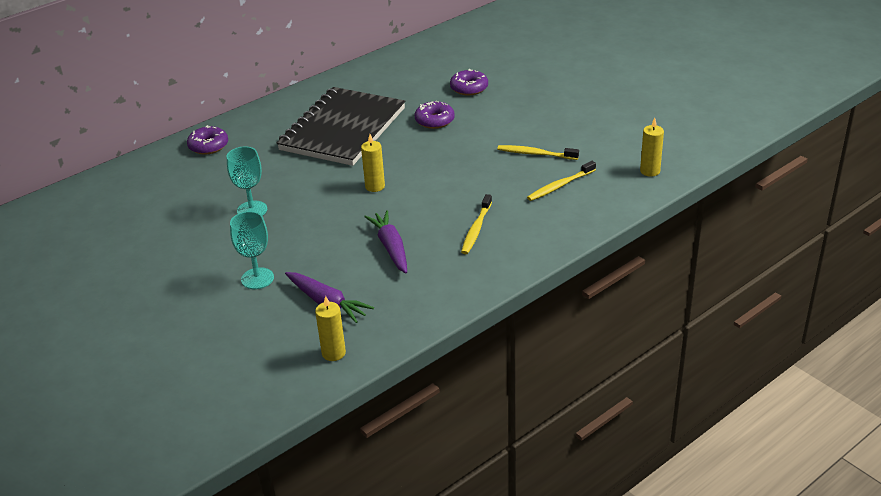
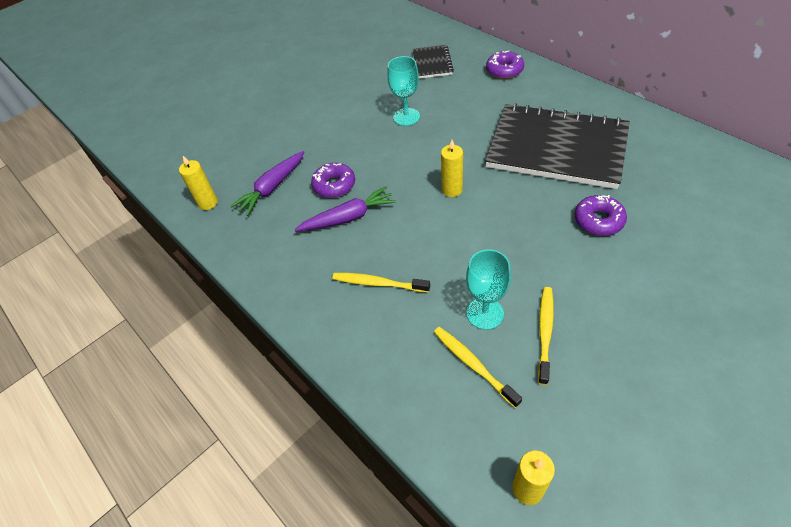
camera: 90 degrees right, 15 degrees up
turquoise goblet [230,211,274,289] -> turquoise goblet moved to [466,249,511,330]
purple donut [450,69,488,95] -> purple donut moved to [311,163,355,198]
none -> black notebook [413,45,454,79]

